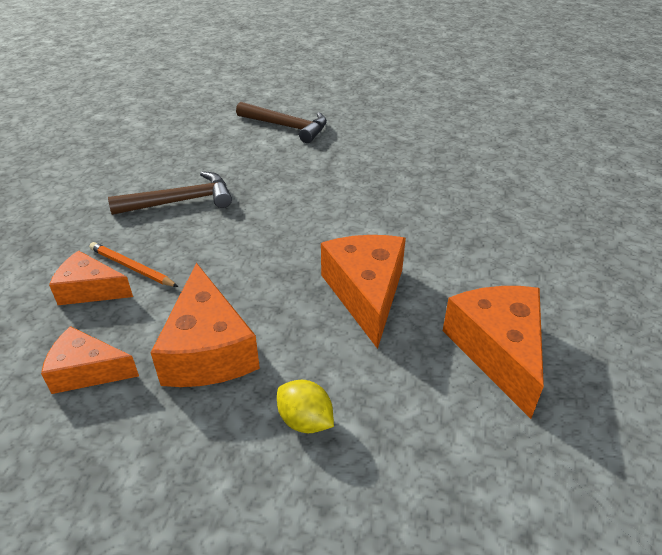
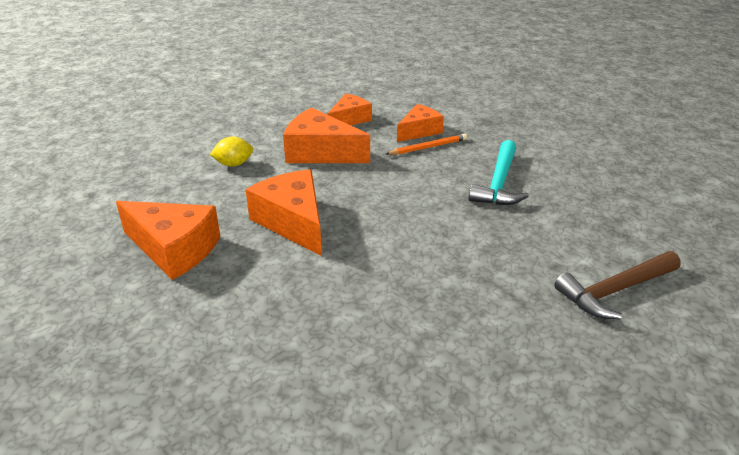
camera: 125 degrees right, 5 degrees down
brown hammer [108,171,232,215] -> turquoise hammer [468,140,529,205]
orange cheese [321,235,406,349] -> orange cheese turned 150 degrees counterclockwise [246,169,322,256]

